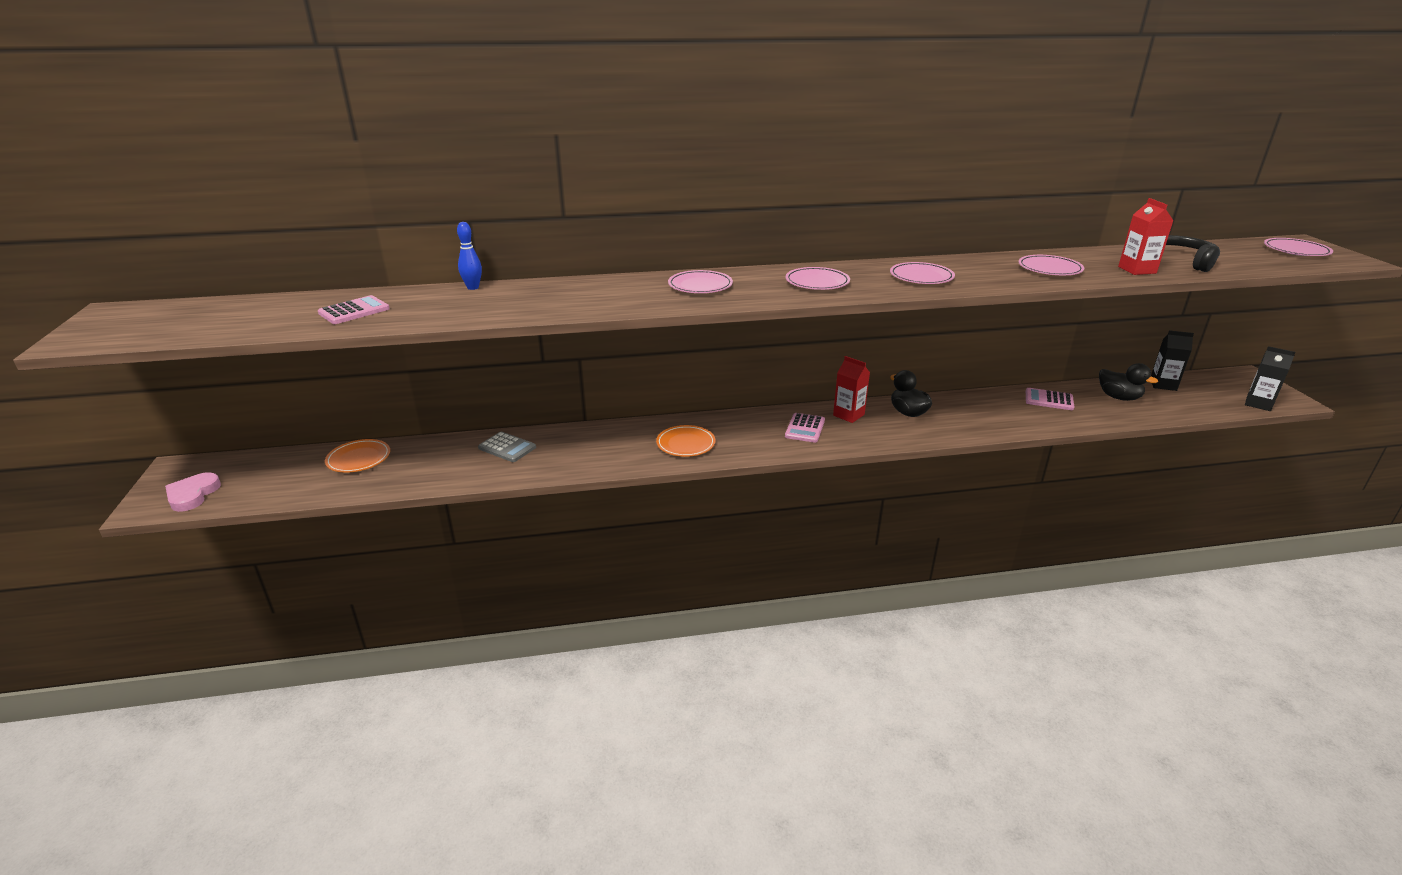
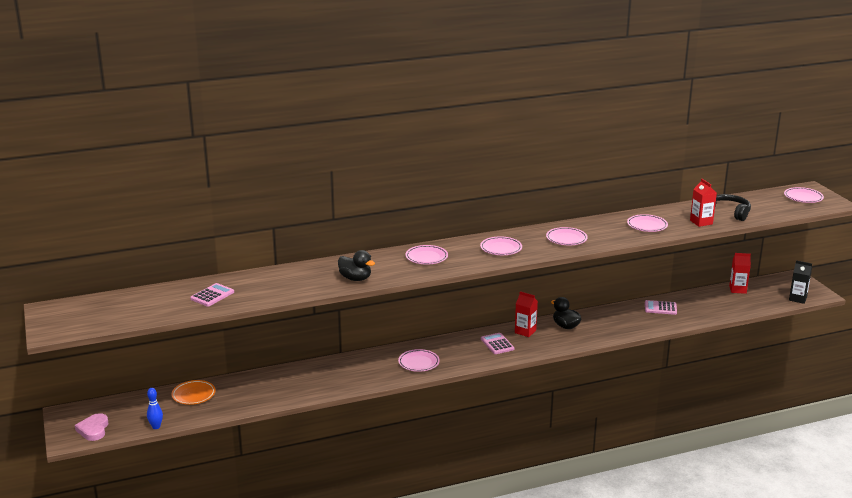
camera: 10 degrees left, 5 degrees down
blue bowling pin [457,222,482,290] -> blue bowling pin moved to [147,388,163,429]
grey calculator [478,432,536,462] -> none
orange plate [656,425,716,457] -> pink plate [398,349,440,372]
pink calculator [785,413,825,443] -> pink calculator turned 150 degrees clockwise [481,333,515,354]
black duck [1099,363,1158,401] -> black duck moved to [338,250,375,281]
black carton [1151,330,1194,391] -> red carton [729,253,751,294]

